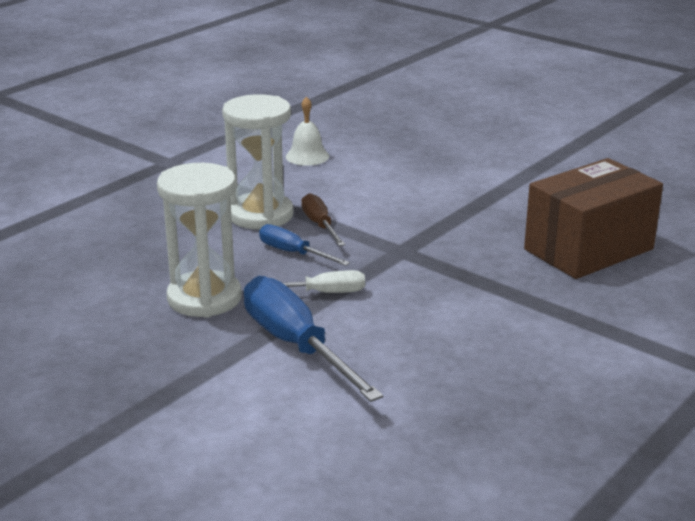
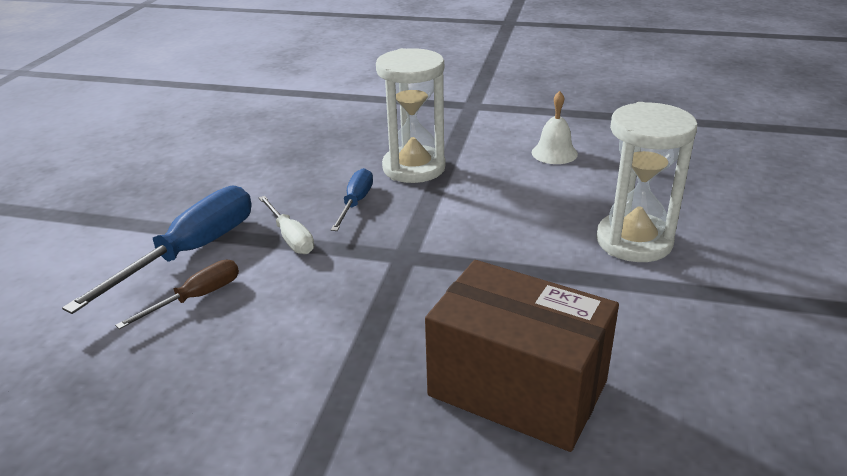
camera: 65 degrees right, 5 degrees up
white hourglass [157,163,242,318] -> white hourglass moved to [596,102,697,262]
brown screwdriver [301,193,345,246] -> brown screwdriver moved to [115,260,239,329]

